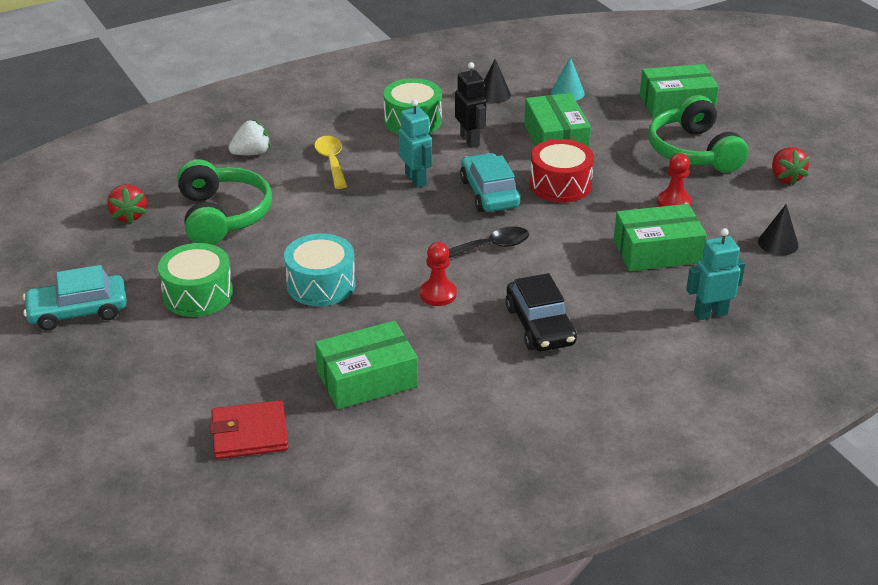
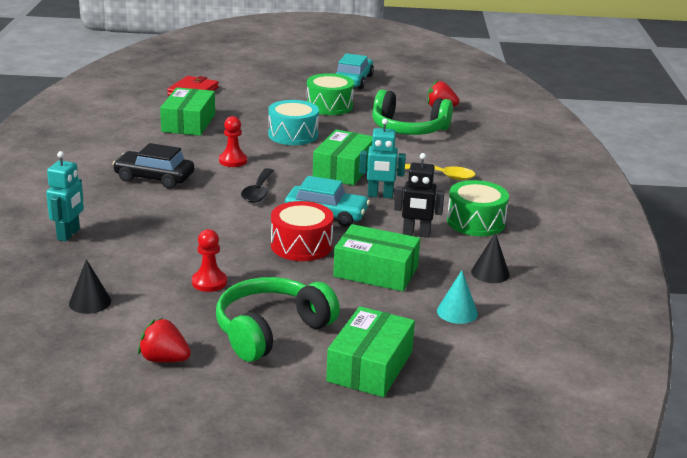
camera: 120 degrees right, 10 degrees down
white strawberry [228,120,271,155] -> none
green box [614,204,707,271] -> green box moved to [313,129,373,185]
green headphones [648,95,748,173] -> green headphones turned 60 degrees counterclockwise [216,277,340,362]

